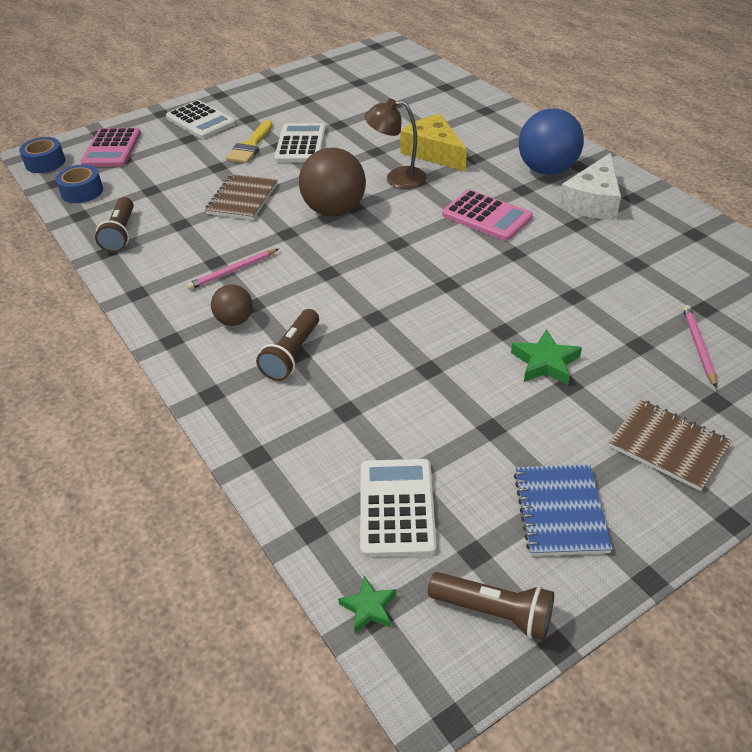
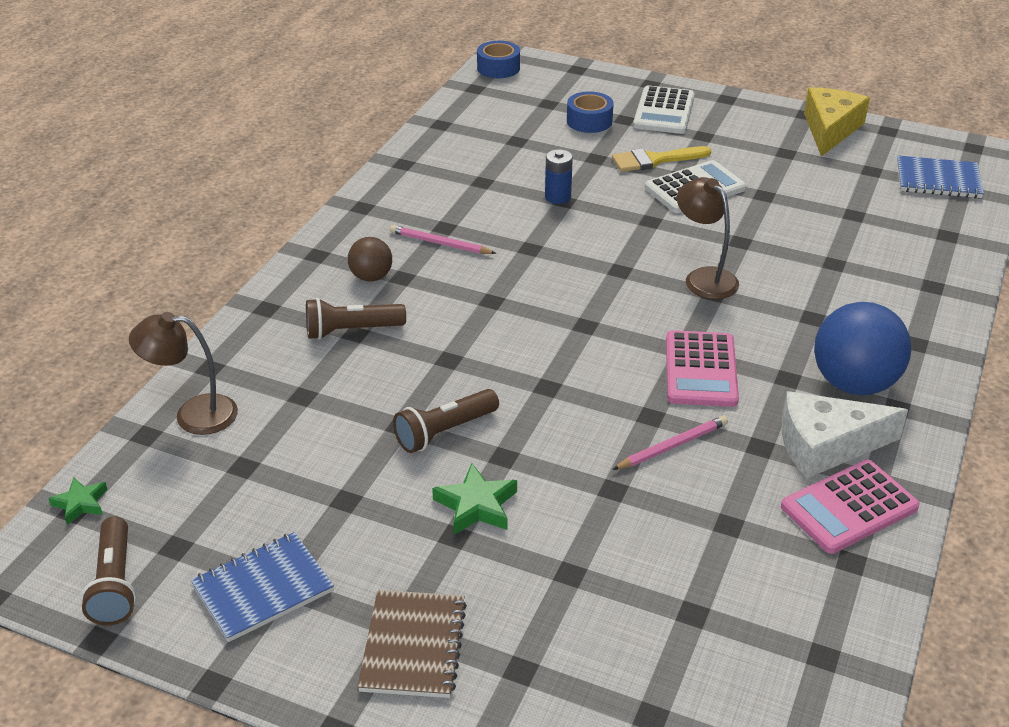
camera: 55 degrees right, 5 degrees down
blue tape [55,164,103,203] -> blue tape moved to [567,91,614,133]
pink calculator [80,128,141,167] -> pink calculator moved to [781,460,920,554]
brown flashlight [95,197,134,253] -> brown flashlight moved to [393,389,499,453]
brown notebook [205,174,277,220] -> blue battery [545,149,573,204]
brown ball [299,148,366,216] -> none
white calculator [360,459,436,557] -> none
yellow cheese [400,114,467,172] -> yellow cheese moved to [804,87,870,157]
pink pencil [683,305,717,388] -> pink pencil moved to [612,416,728,470]
none -> brown lamp [129,312,238,435]
none -> blue notebook [897,156,984,198]

